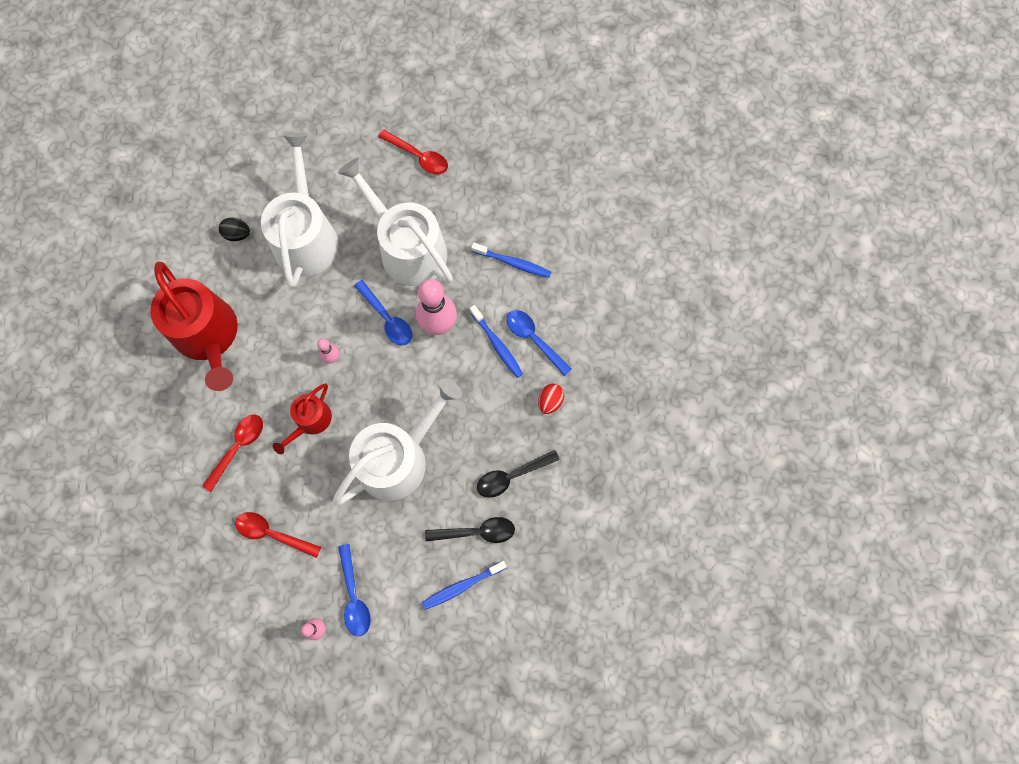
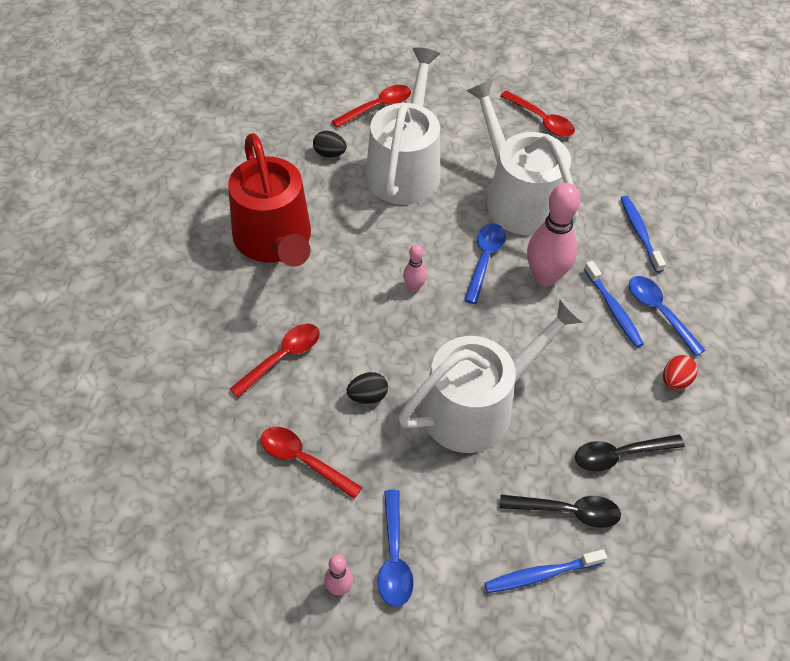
camera: 10 degrees right, 20 degrees down
red watering can [273,383,332,454] -> none
blue spoon [354,280,412,345] -> blue spoon turned 135 degrees counterclockwise [464,223,506,304]
blue toothbrush [471,242,551,278] -> blue toothbrush turned 135 degrees counterclockwise [621,196,666,273]
none -> red spoon [332,85,411,128]
none -> black egg [347,372,388,404]

